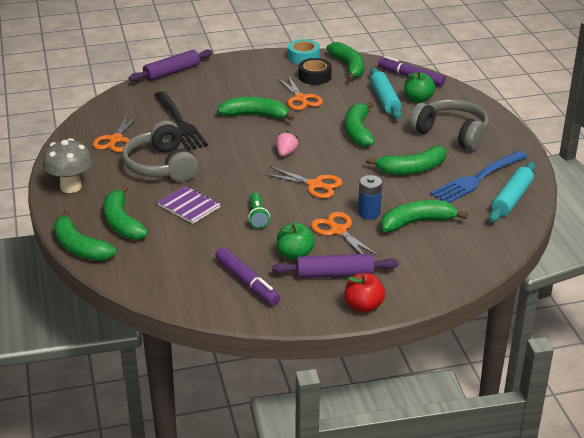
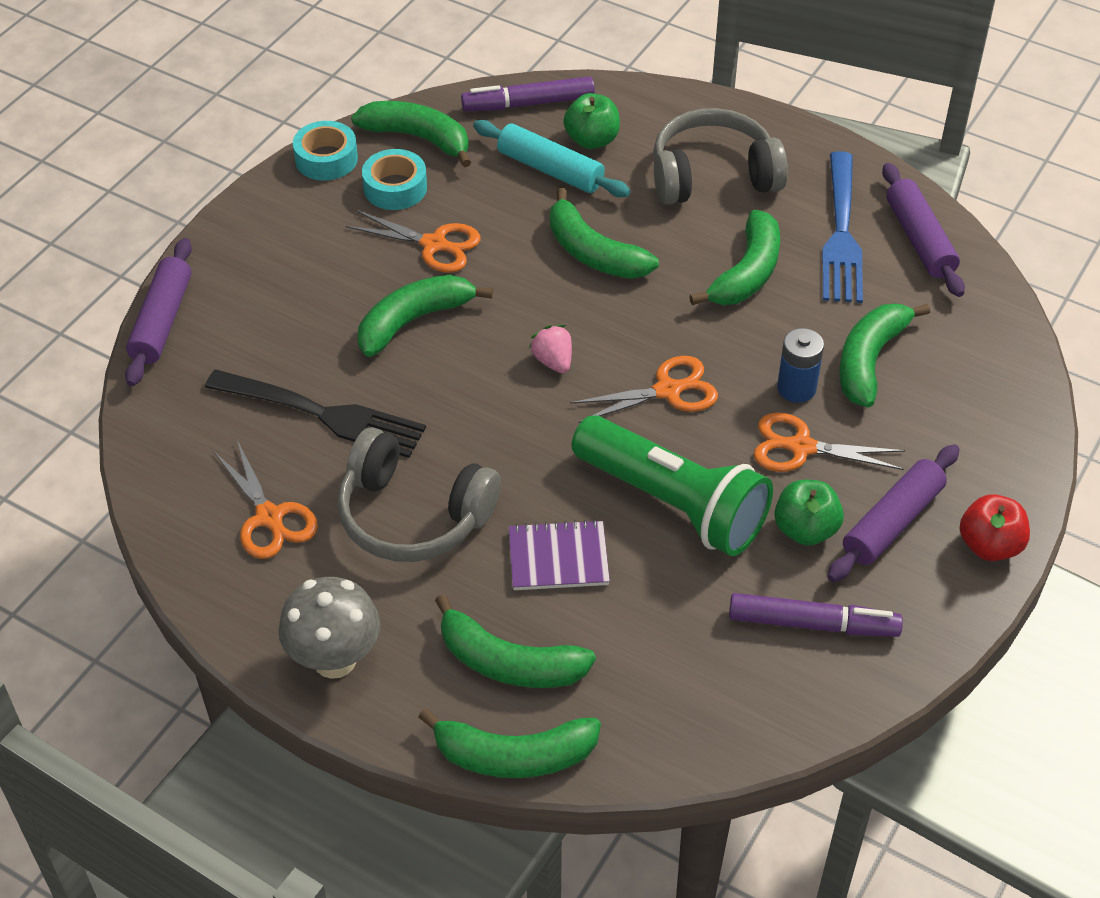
camera: 45 degrees left, 15 degrees up
green flashlight [248,193,270,228] -> green flashlight [572,415,773,556], size x2.30
black tape [298,58,332,85] -> turquoise tape [362,149,427,210]
turquoise rolling pin [489,162,536,222] -> purple rolling pin [882,163,965,297]

